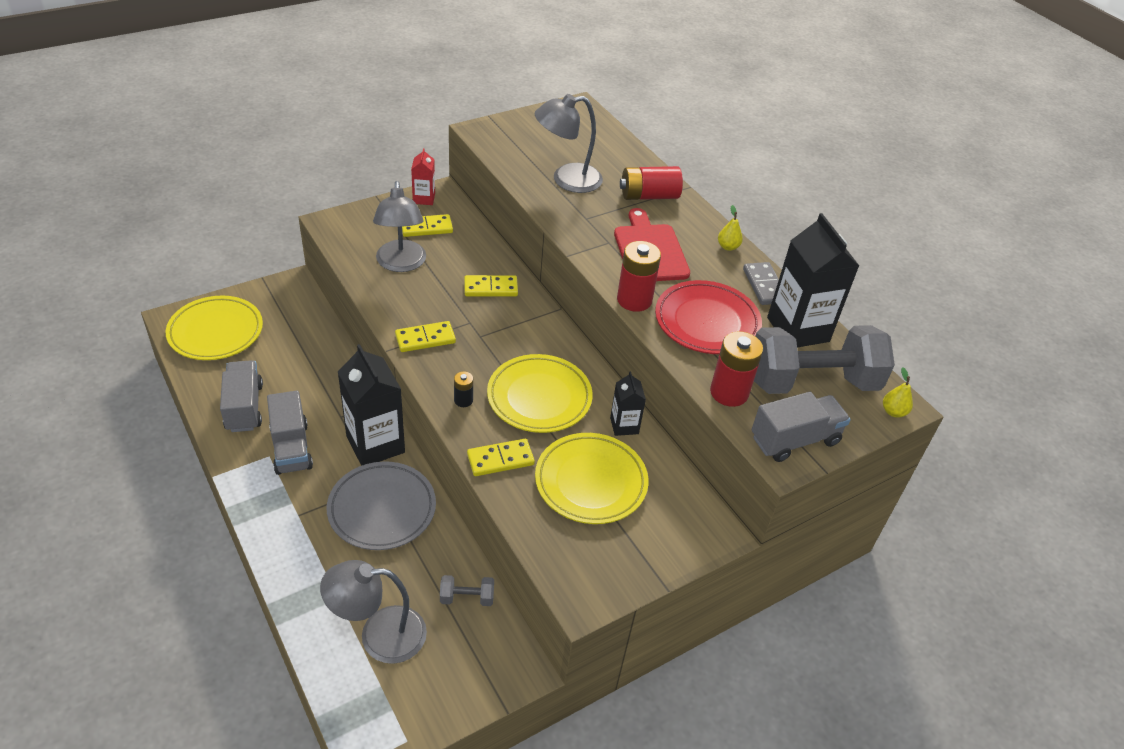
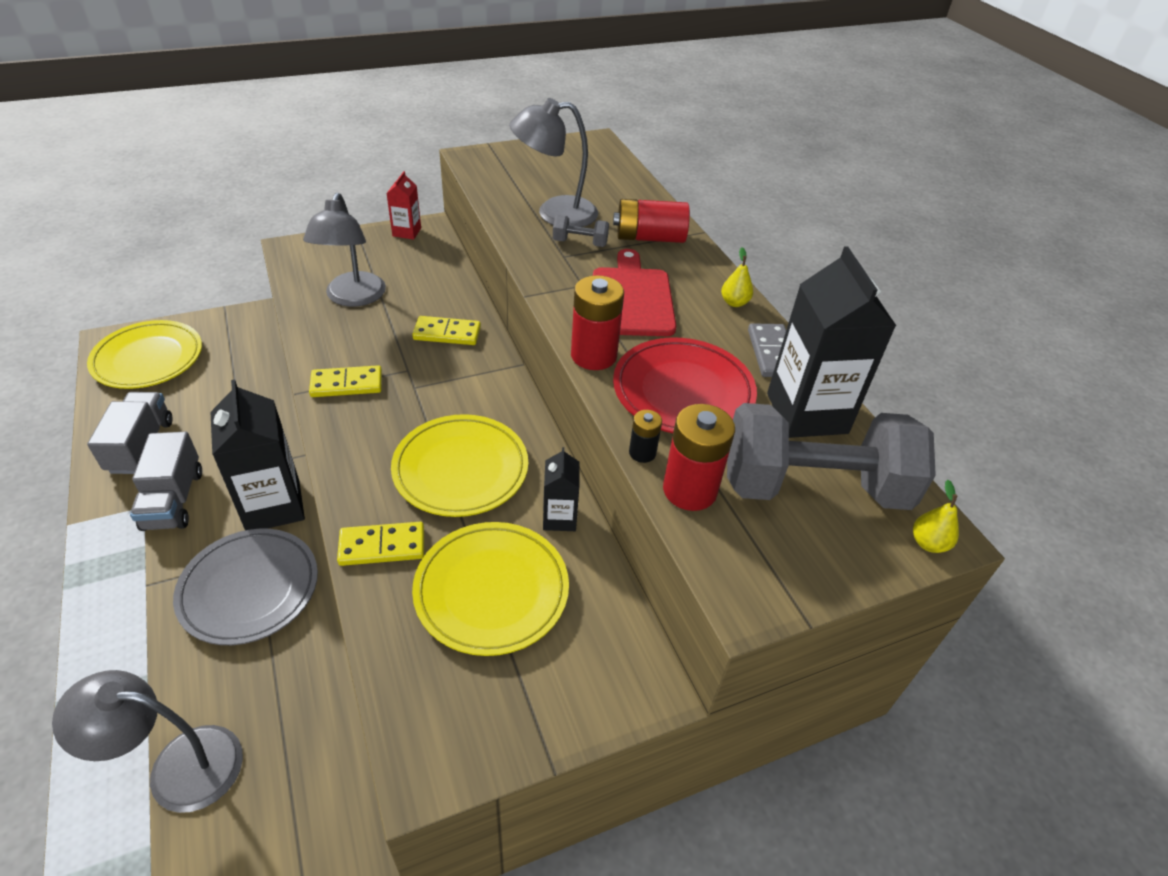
camera: 10 degrees right, 0 degrees up
yellow domino [402,214,453,237] -> none
grey dumbbell [440,575,494,606] -> grey dumbbell moved to [553,215,609,247]
black battery [454,371,473,407] -> black battery moved to [629,410,662,463]
grey truck [751,392,851,462] -> none

